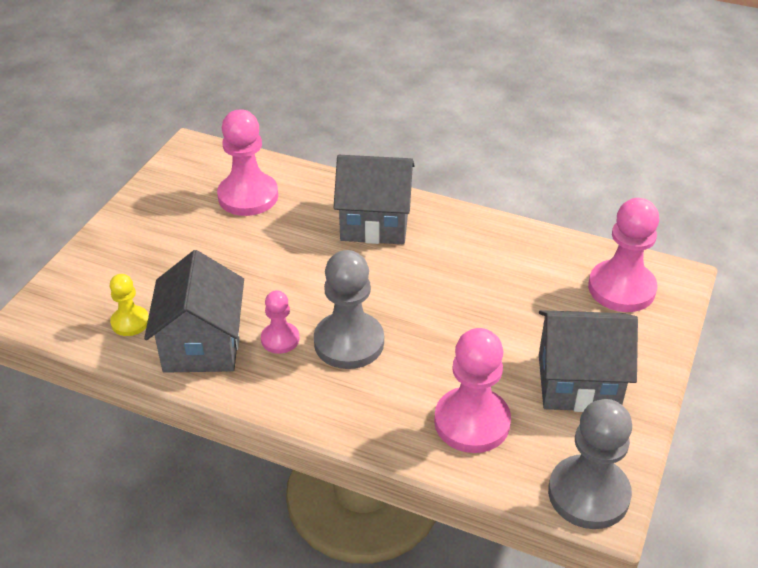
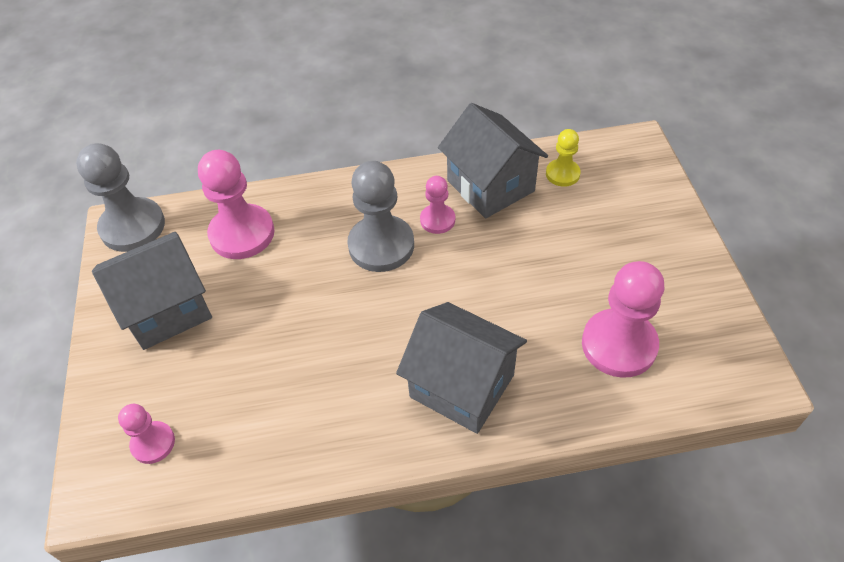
camera: 150 degrees right, 10 degrees up
grey house [334,155,415,244] -> grey house turned 60 degrees clockwise [396,302,527,434]
pink pawn [588,198,659,312] -> pink pawn [118,404,175,464], size x0.55

